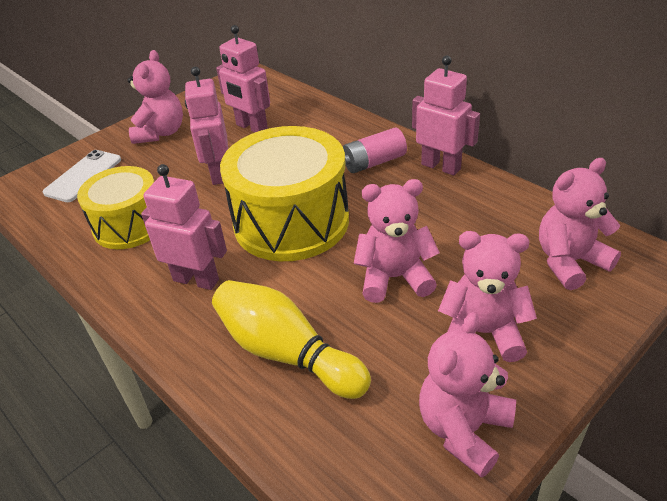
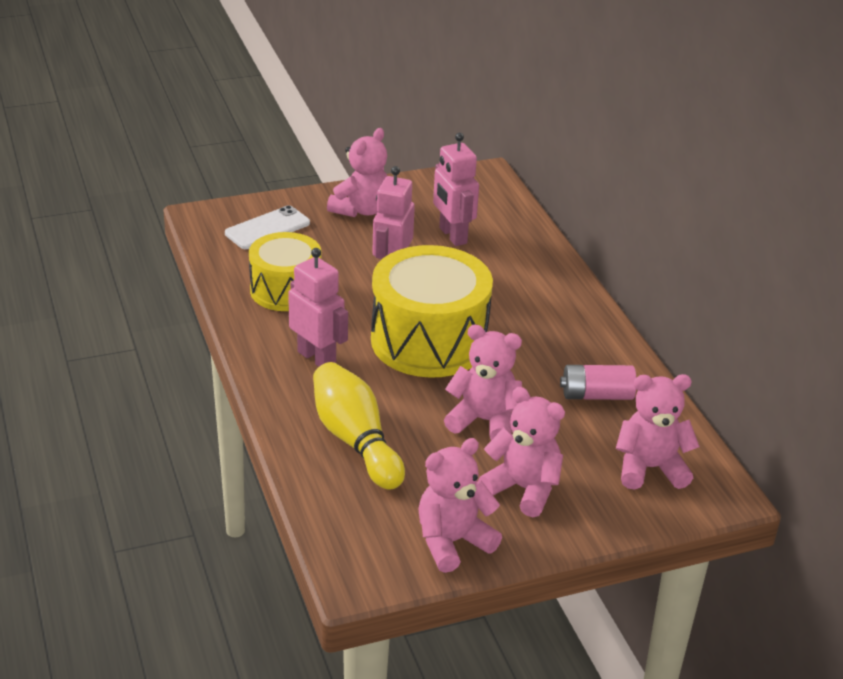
camera: 20 degrees right, 5 degrees down
pink battery [343,128,407,173] -> pink battery moved to [560,365,636,400]
pink robot [412,56,480,176] -> none

